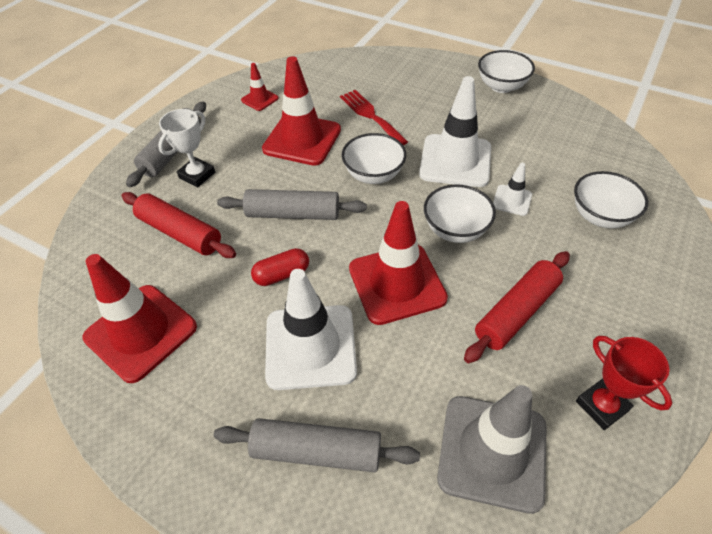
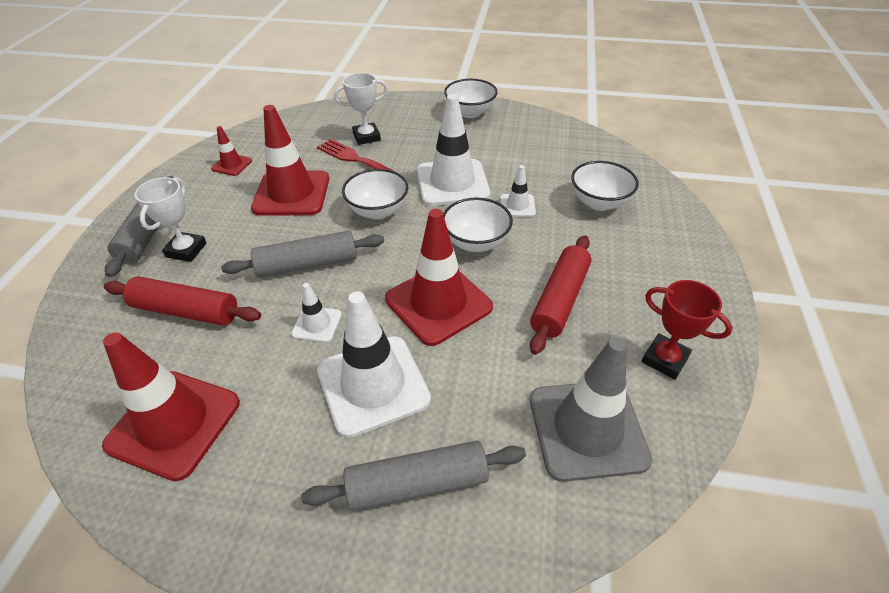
camera: 20 degrees left, 5 degrees down
red capsule [251,248,309,286] -> white traffic cone [291,283,342,343]
none -> white trophy [334,73,388,145]

